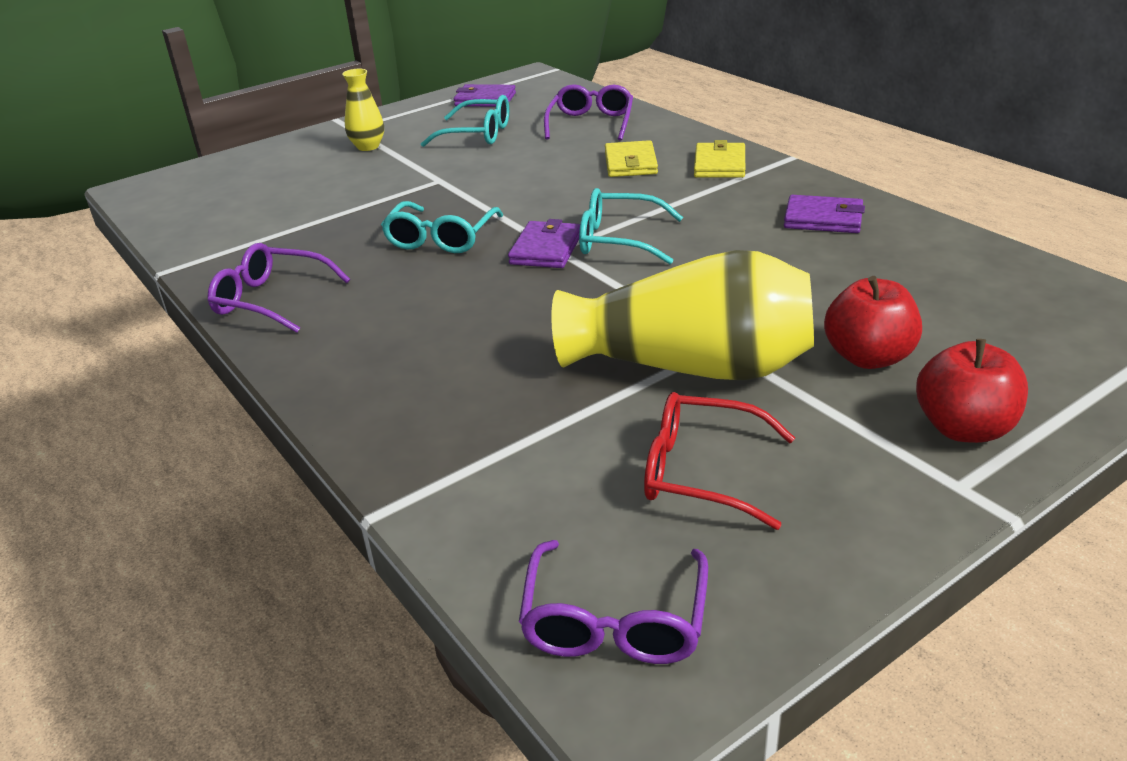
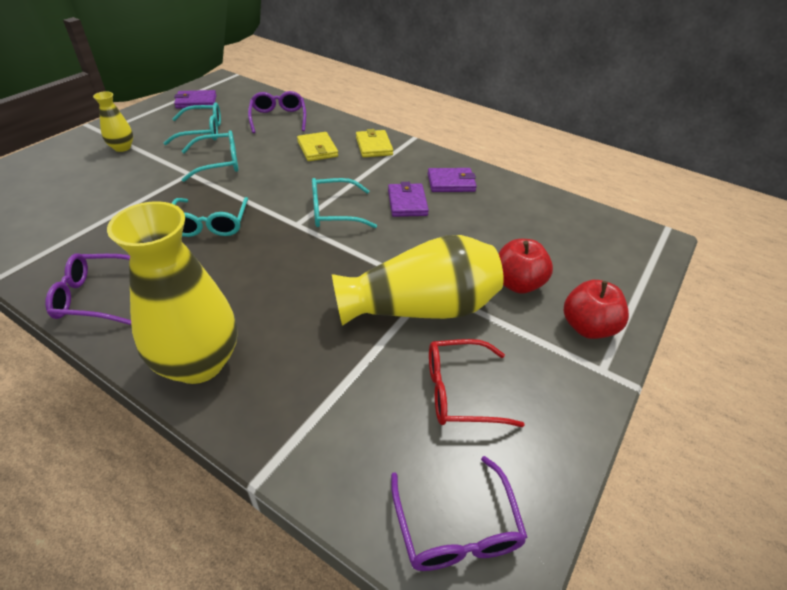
camera: 25 degrees left, 10 degrees up
purple wallet [508,219,580,268] -> purple wallet moved to [388,182,429,217]
none -> yellow vase [107,201,237,384]
none -> turquoise glasses [182,130,238,182]

